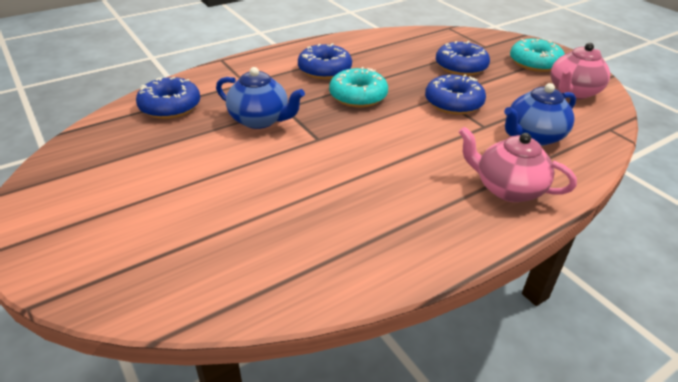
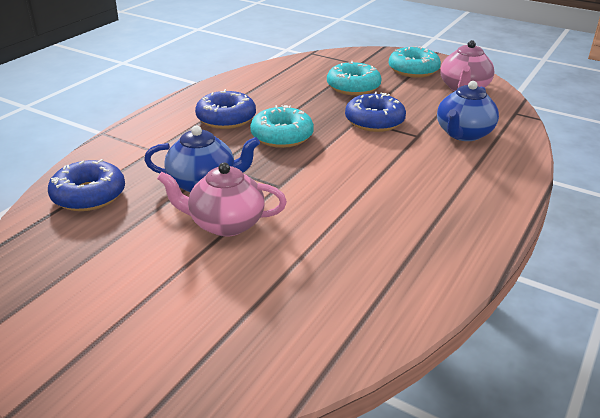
camera: 25 degrees left, 5 degrees down
blue donut [436,41,490,76] -> turquoise donut [327,61,382,95]
pink teapot [459,127,577,202] -> pink teapot moved to [157,163,287,237]

